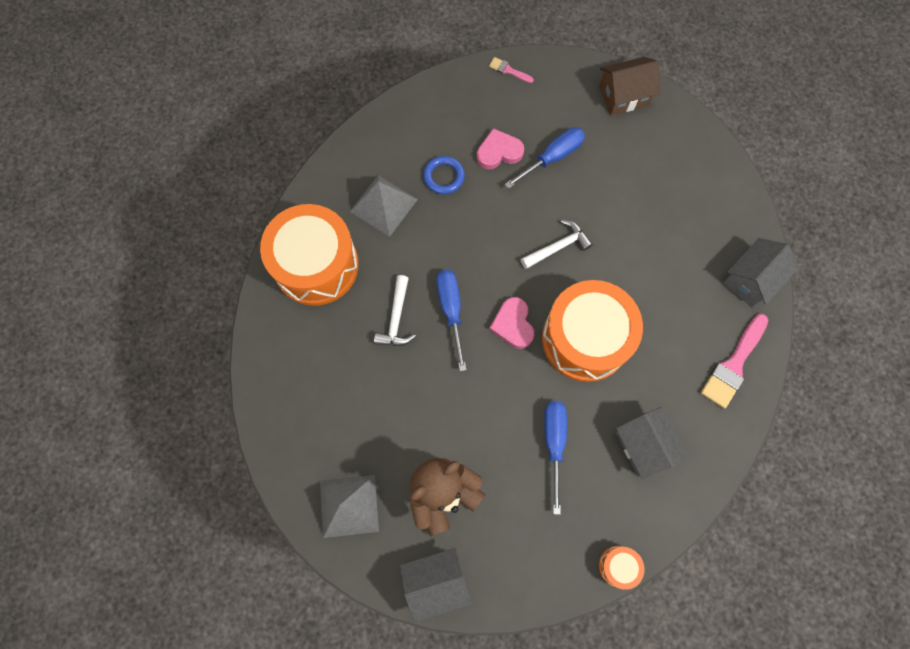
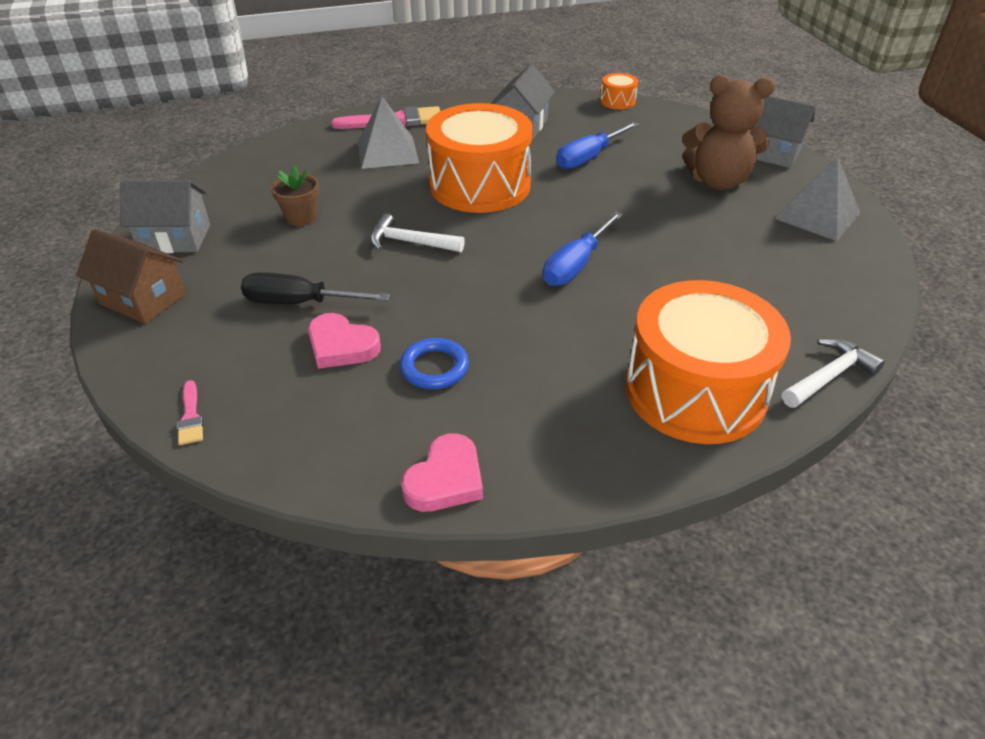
camera: 135 degrees left, 30 degrees down
grey pyramid [350,175,418,237] -> grey pyramid moved to [358,97,419,169]
white hammer [374,275,416,346] -> white hammer moved to [782,338,885,408]
pink heart [489,297,534,349] -> pink heart moved to [401,434,483,512]
blue screwdriver [504,127,585,189] -> black screwdriver [241,272,390,304]
grey house [723,238,798,307] -> grey house moved to [120,180,210,253]
none -> brown flower pot [271,165,319,226]

